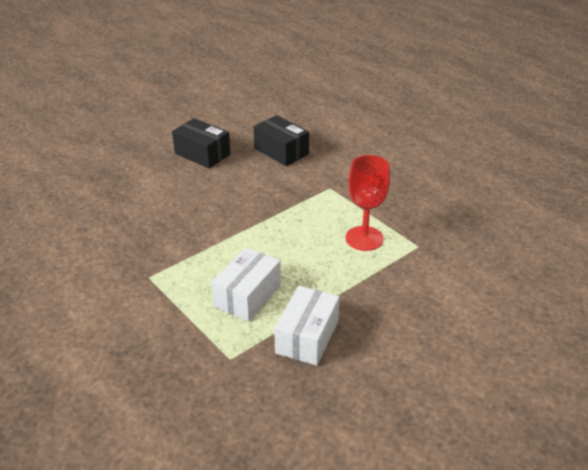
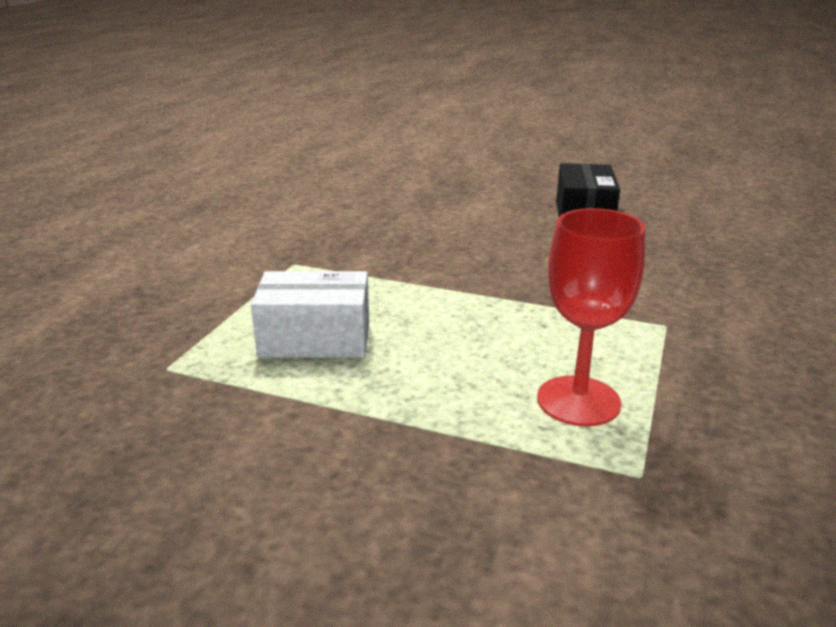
camera: 60 degrees right, 10 degrees down
black box [254,115,309,166] -> none
white box [274,286,340,366] -> none

